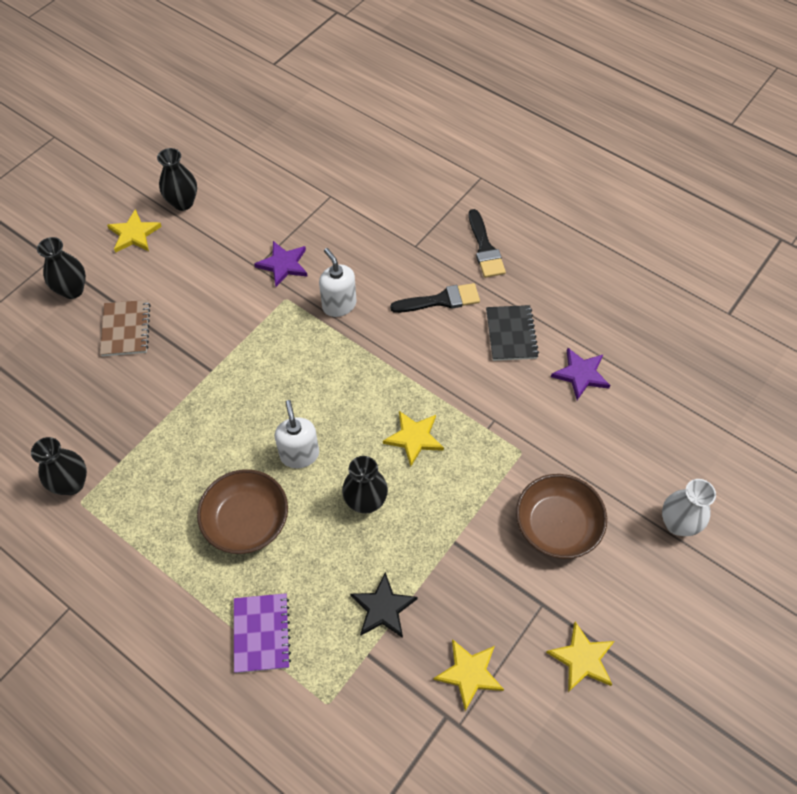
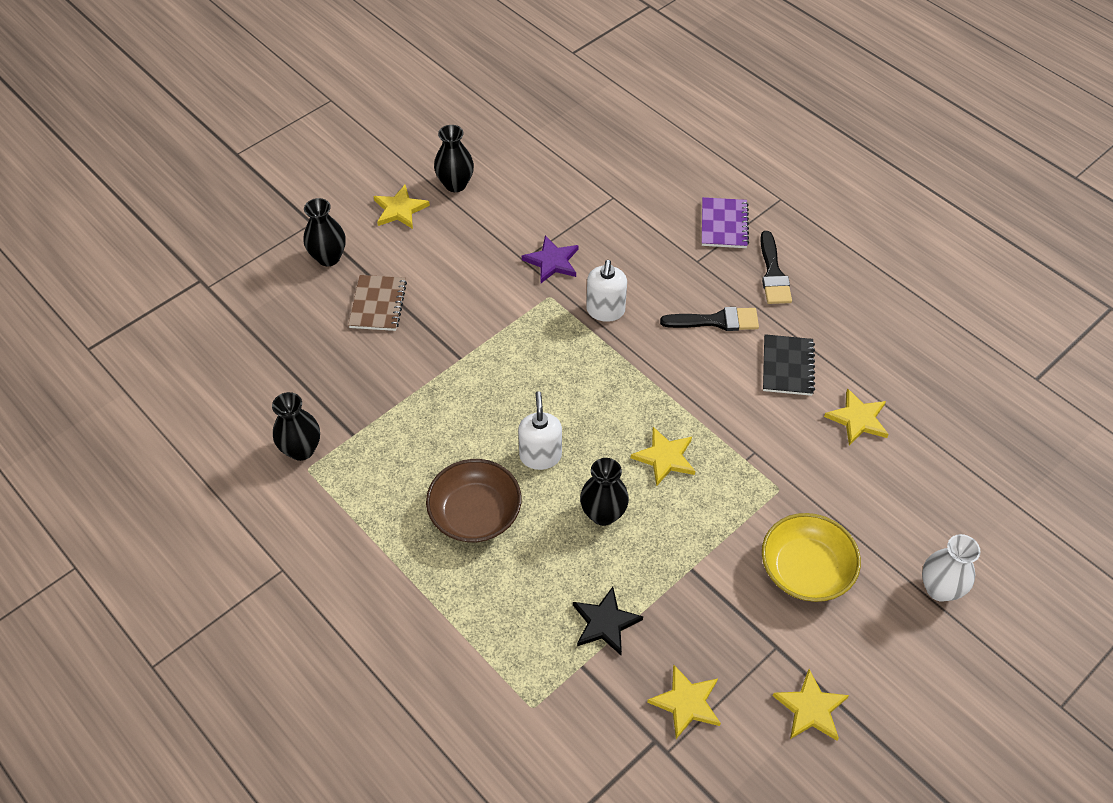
camera: 10 degrees right, 5 degrees down
purple notebook [234,593,291,673] -> purple notebook moved to [702,197,749,248]
white soap dispenser [319,248,356,317] -> white soap dispenser turned 150 degrees counterclockwise [586,260,627,322]
brown bowl [516,474,607,559] -> yellow bowl [762,513,861,602]
purple star [551,348,610,400] -> yellow star [824,388,889,445]

